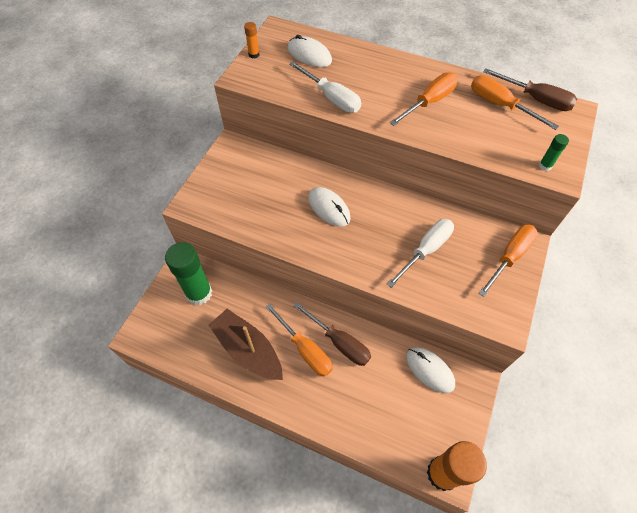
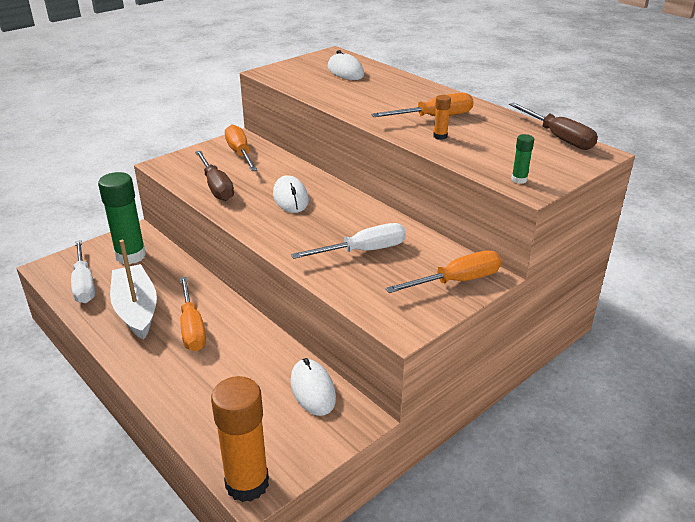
camera: 25 degrees right, 25 degrees down
brown boat [209,309,283,380] -> white boat [110,240,157,340]
orange glue stick [244,22,259,58] -> orange glue stick moved to [433,95,451,140]
white screwdriver [289,61,361,113] -> white screwdriver moved to [71,240,95,303]
brown screwdriver [294,302,371,366] -> brown screwdriver moved to [195,151,234,201]
orange screwdriver [471,75,559,130] -> orange screwdriver moved to [225,125,258,171]

